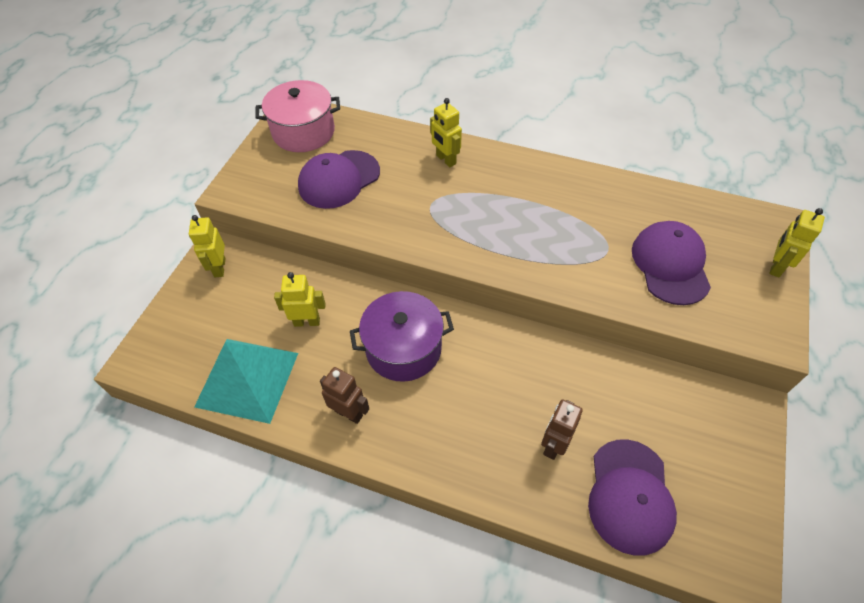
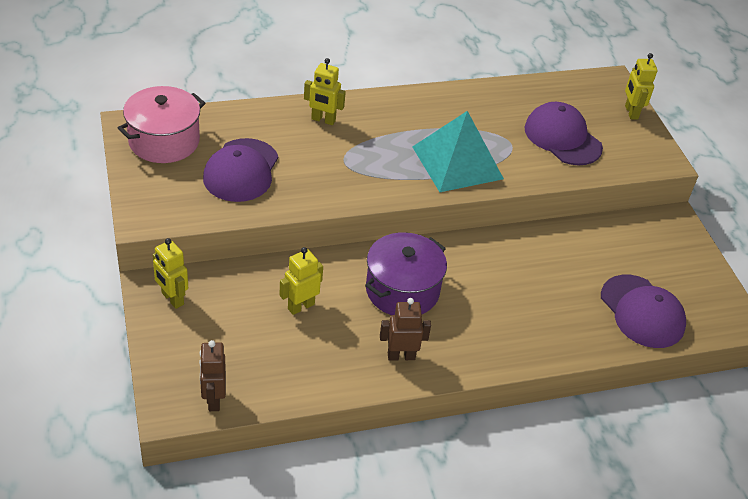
camera: 40 degrees left, 10 degrees down
turquoise pyramid [194,339,298,424] -> turquoise pyramid moved to [413,111,504,192]
brown robot [541,400,583,460] -> brown robot moved to [199,340,226,411]

